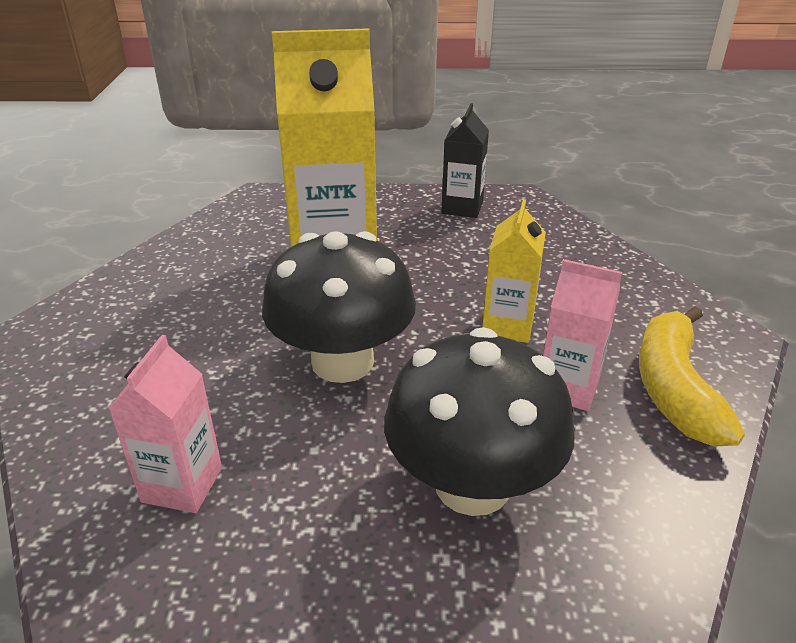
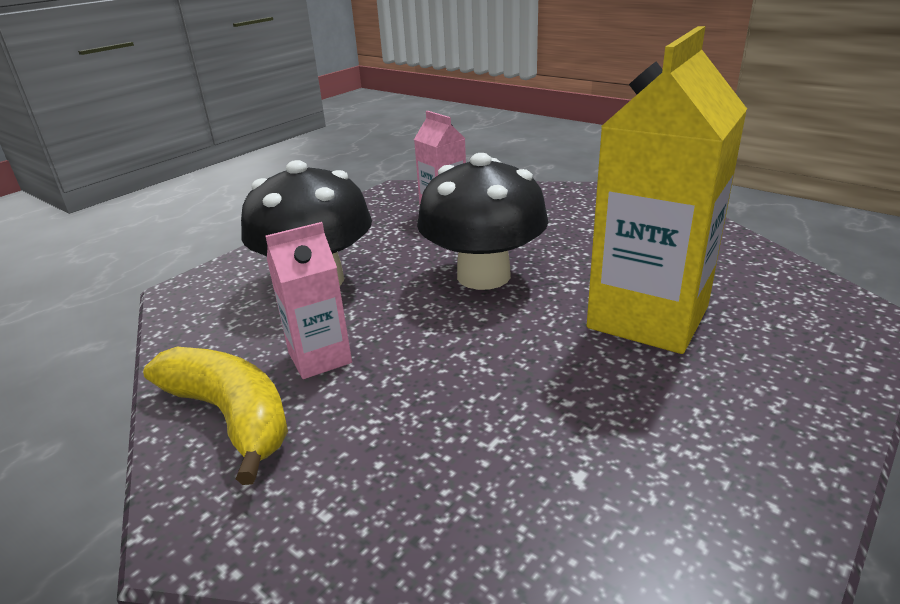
camera: 130 degrees right, 5 degrees down
black carton [441,103,489,218] -> none
yellow carton [483,199,546,343] -> none

